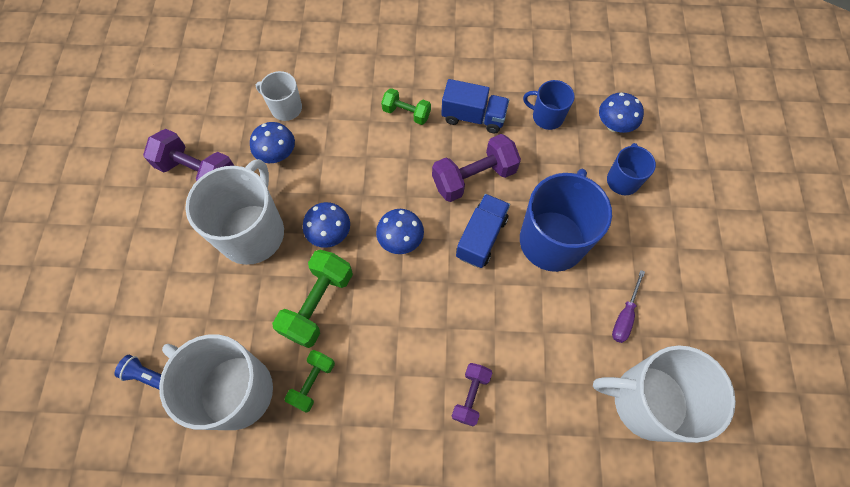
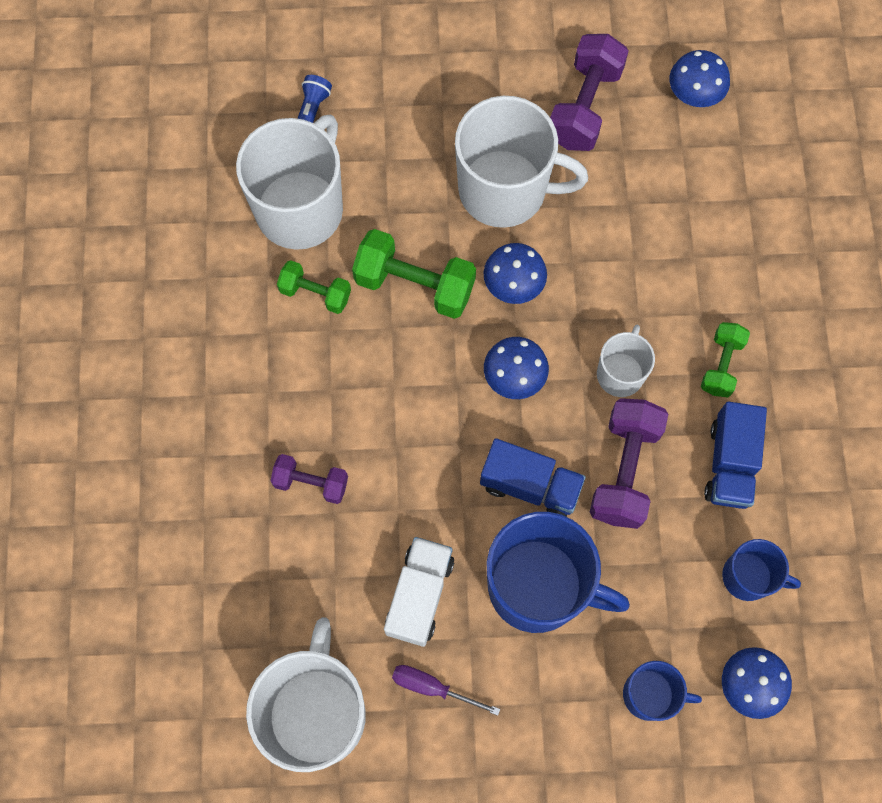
camera: 85 degrees right, 5 degrees up
blue mushroom [250,122,295,163] -> blue mushroom moved to [669,50,730,107]
white mug [256,71,302,121] -> white mug moved to [597,325,655,397]
purple dumbbell [432,134,521,202] -> purple dumbbell turned 45 degrees clockwise [590,398,668,529]
blue mug [523,80,575,130] -> blue mug turned 90 degrees clockwise [722,539,801,601]
none -> white truck [384,537,454,647]

